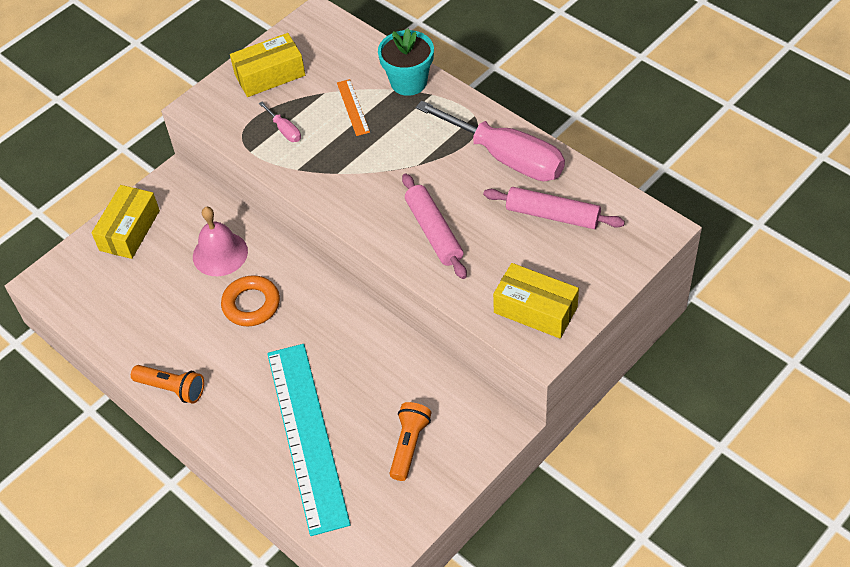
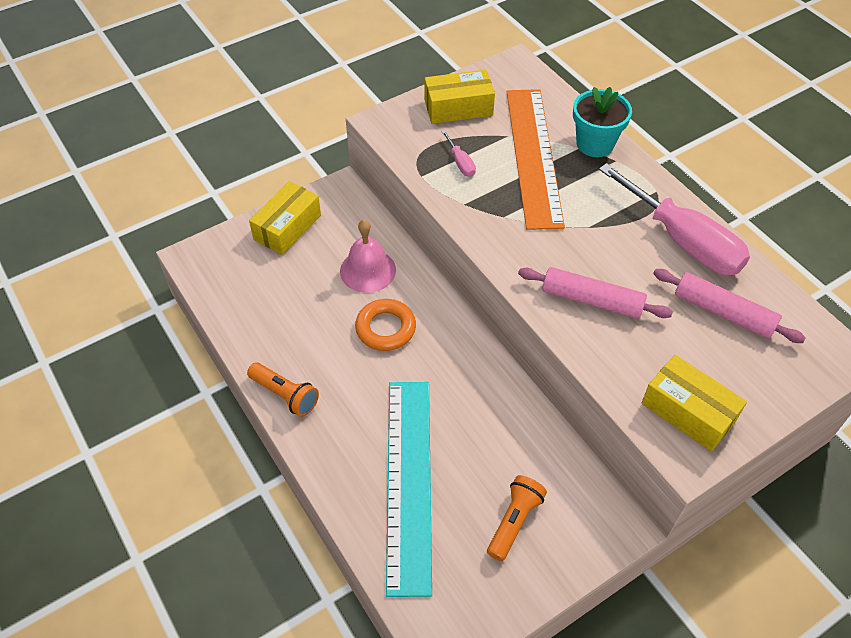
camera: 10 degrees right, 0 degrees up
orange ruler [337,79,370,136] -> orange ruler [507,89,565,230], size x2.49
pink rolling pin [402,173,467,279] -> pink rolling pin turned 60 degrees counterclockwise [518,267,673,318]

